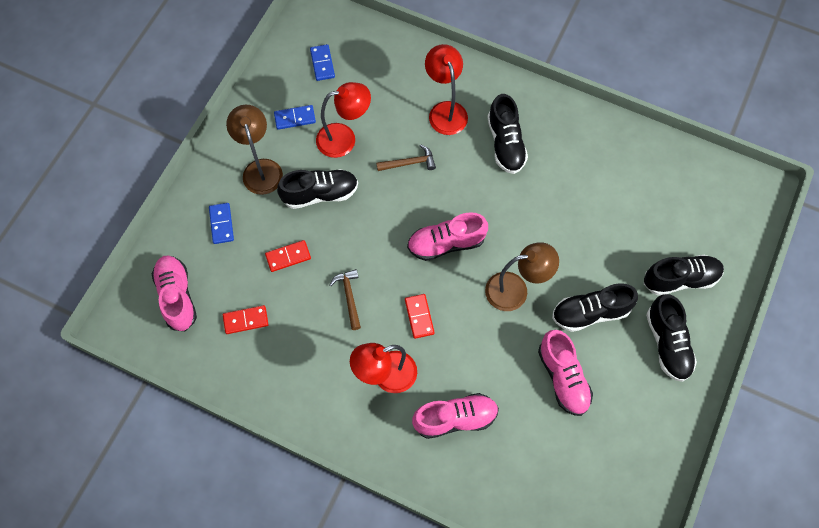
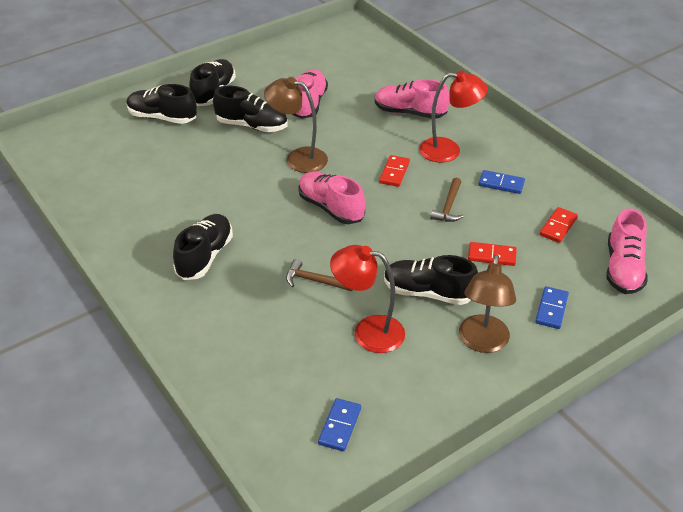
camera: 150 degrees left, 25 degrees down
red domino [223,305,269,334] -> red domino turned 75 degrees counterclockwise [540,207,578,243]
blue domino [274,105,316,130] -> blue domino moved to [479,170,525,194]
pink shoe [407,212,488,261] -> pink shoe turned 150 degrees counterclockwise [298,171,365,224]
red lamp [425,44,468,135] -> none

